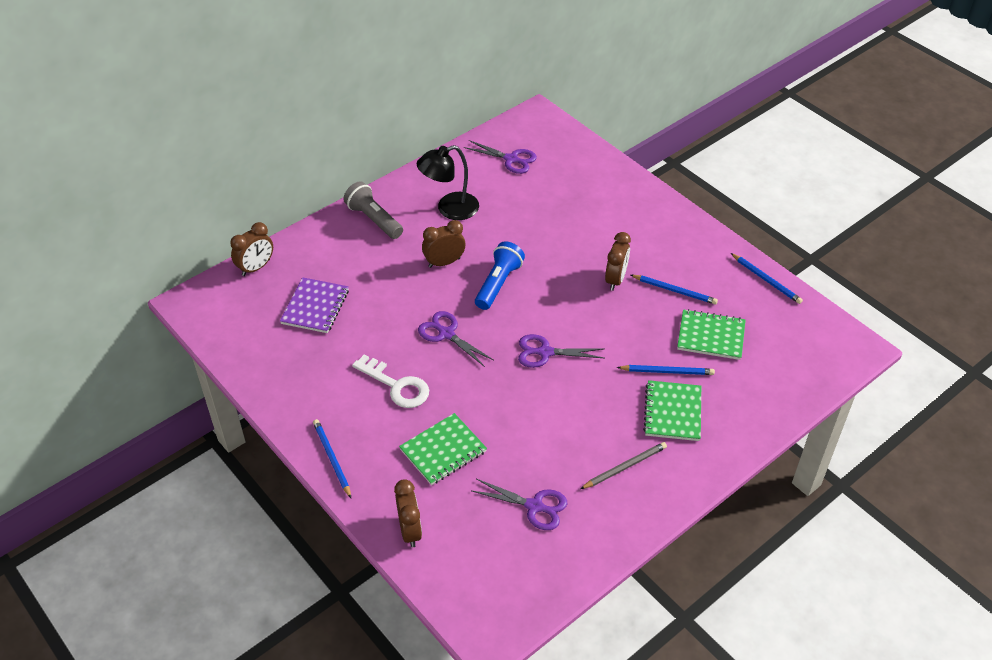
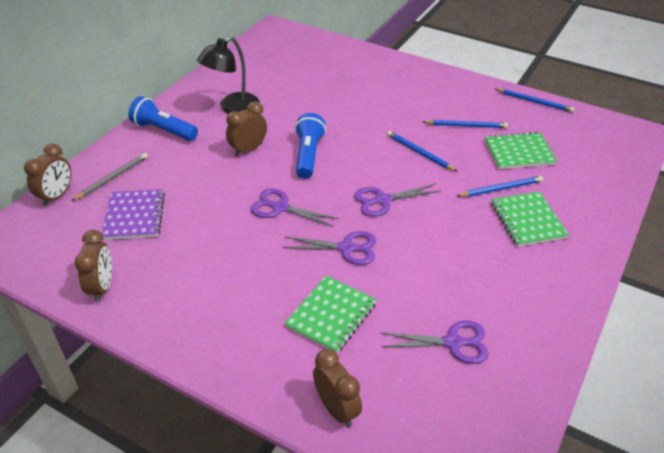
camera: 20 degrees left, 5 degrees down
blue pencil [313,419,351,498] -> blue pencil moved to [387,131,458,172]
grey flashlight [343,181,403,239] -> blue flashlight [128,96,198,141]
white key [352,355,429,408] -> none
purple scissors [464,140,537,174] -> purple scissors moved to [282,231,376,265]
grey pencil [580,442,667,489] -> grey pencil moved to [72,153,148,201]
brown clock [605,232,631,291] -> brown clock moved to [74,230,112,302]

